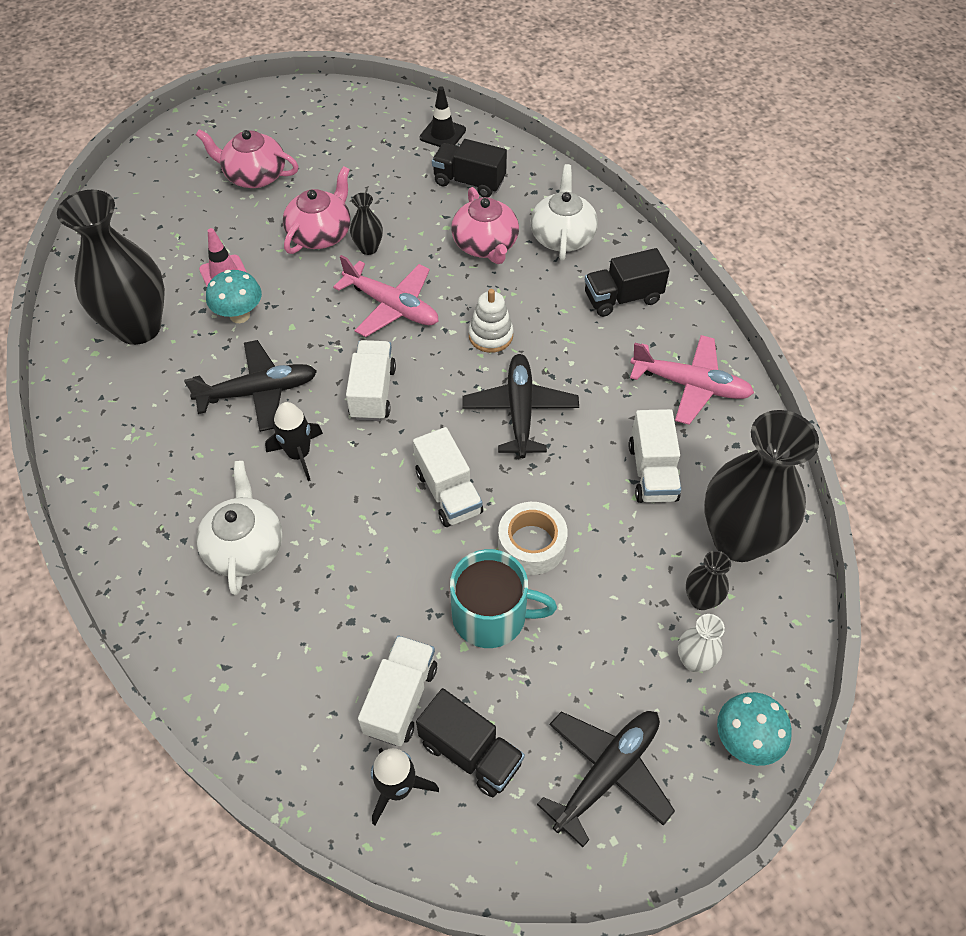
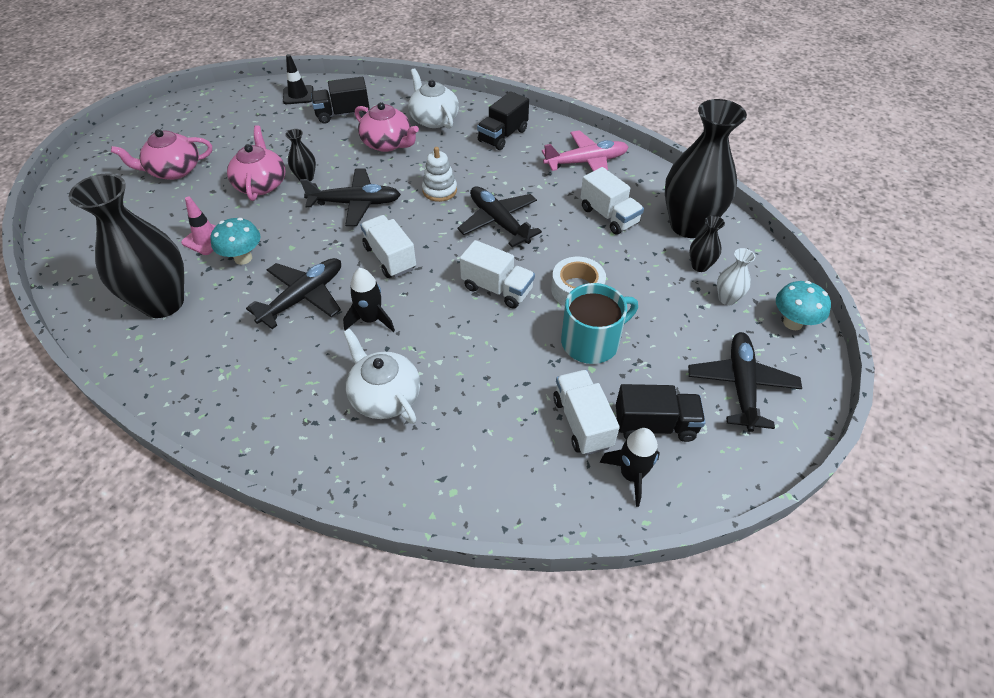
camera: 35 degrees left, 5 degrees down
pink plane [333,255,439,337] -> black plane [300,168,401,226]

